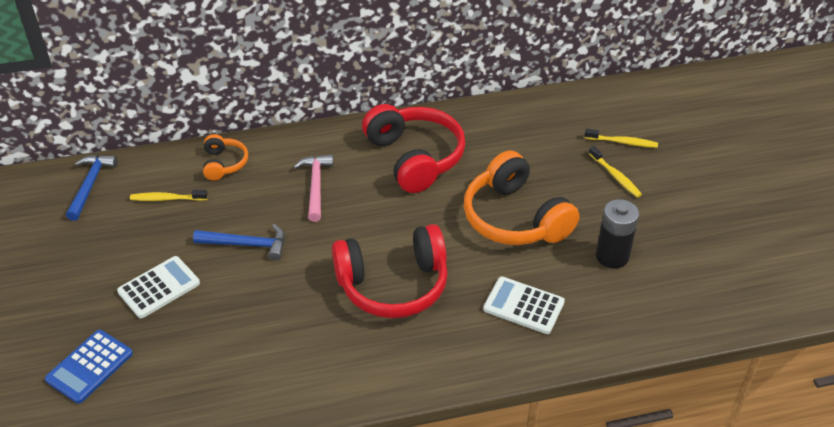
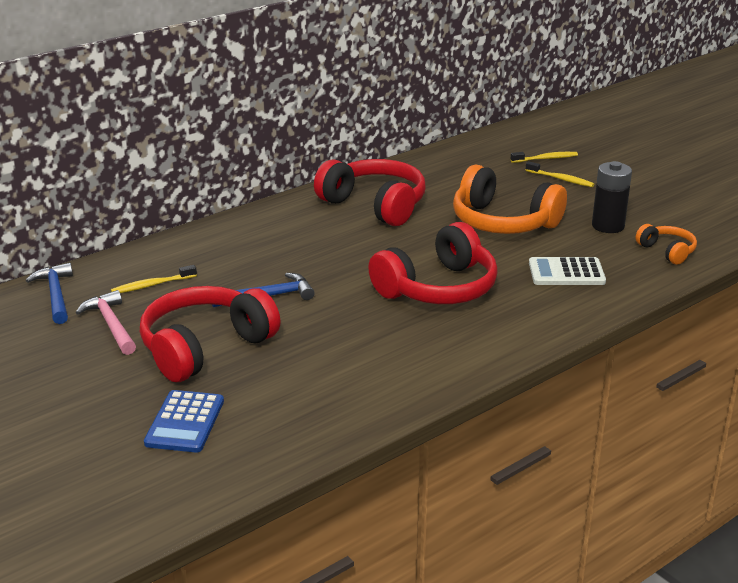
camera: 25 degrees left, 15 degrees down
white calculator [117,256,200,318] -> red headphones [140,286,281,382]
orange headphones [203,134,248,180] -> orange headphones moved to [635,224,697,265]
pink hammer [293,155,333,222] -> pink hammer moved to [76,290,136,355]

